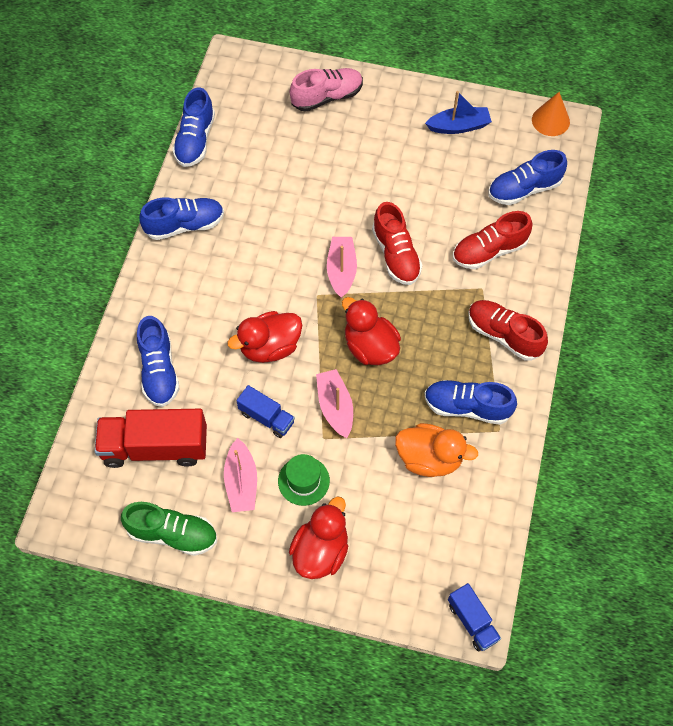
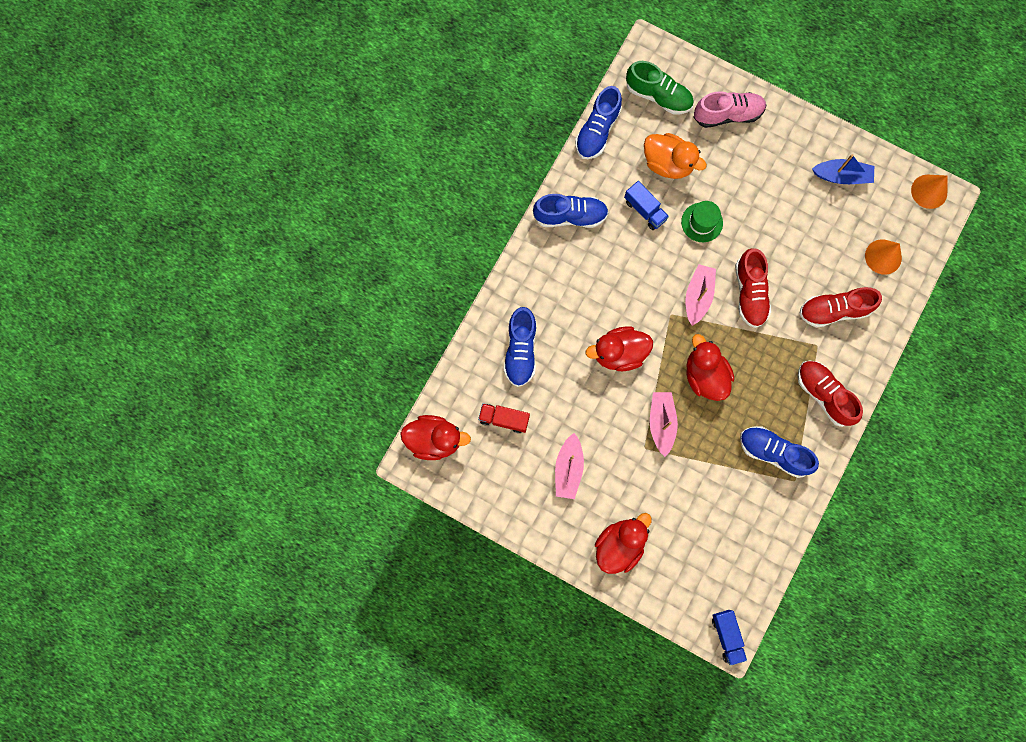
camera: 15 degrees right, 15 degrees up
red truck [95,409,207,468] -> red truck [478,403,530,433], size x0.54
green shoe [121,502,217,556] -> green shoe moved to [626,61,694,114]
blue truck [236,385,295,438] -> blue truck moved to [624,181,669,230]
green hat [278,454,330,506] -> green hat moved to [681,201,723,242]
orange duck [395,423,478,477] -> orange duck moved to [644,133,707,179]
blue shoe [488,150,567,205] -> orange cone [865,239,902,275]
none -> red duck [400,415,471,460]

